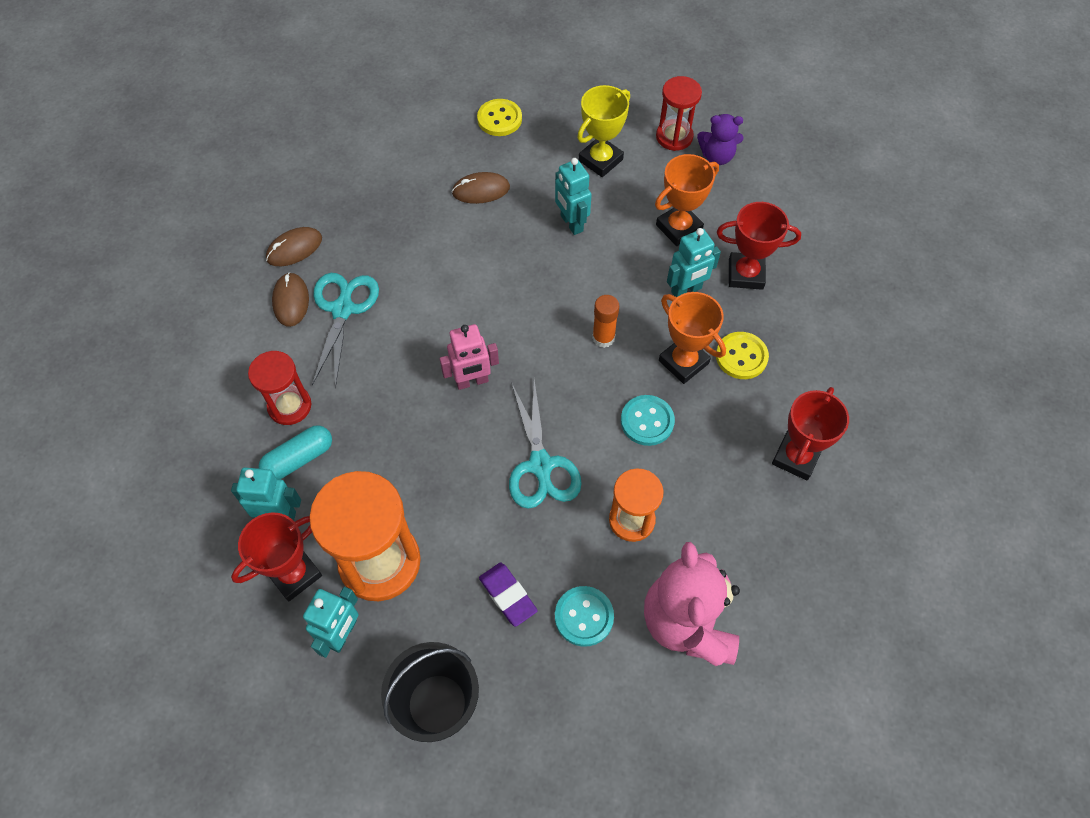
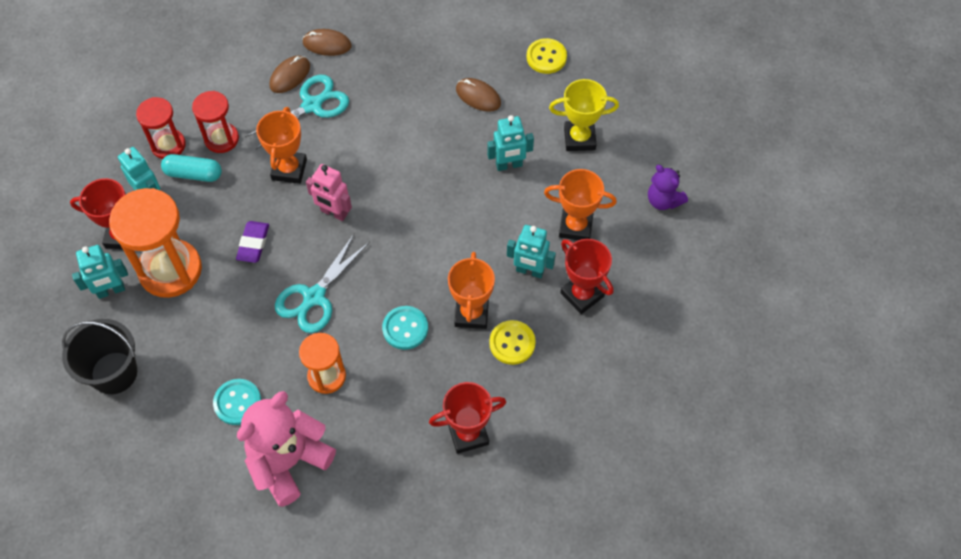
camera: 45 degrees right, 0 degrees up
purple eraser [479,563,538,627] -> purple eraser moved to [236,221,269,263]
turquoise robot [555,158,592,235] -> turquoise robot turned 120 degrees counterclockwise [487,115,534,171]
orange glue stick [592,295,619,348] -> none
red hourglass [656,76,702,151] -> red hourglass moved to [136,97,186,159]
none -> orange trophy [256,107,307,184]

